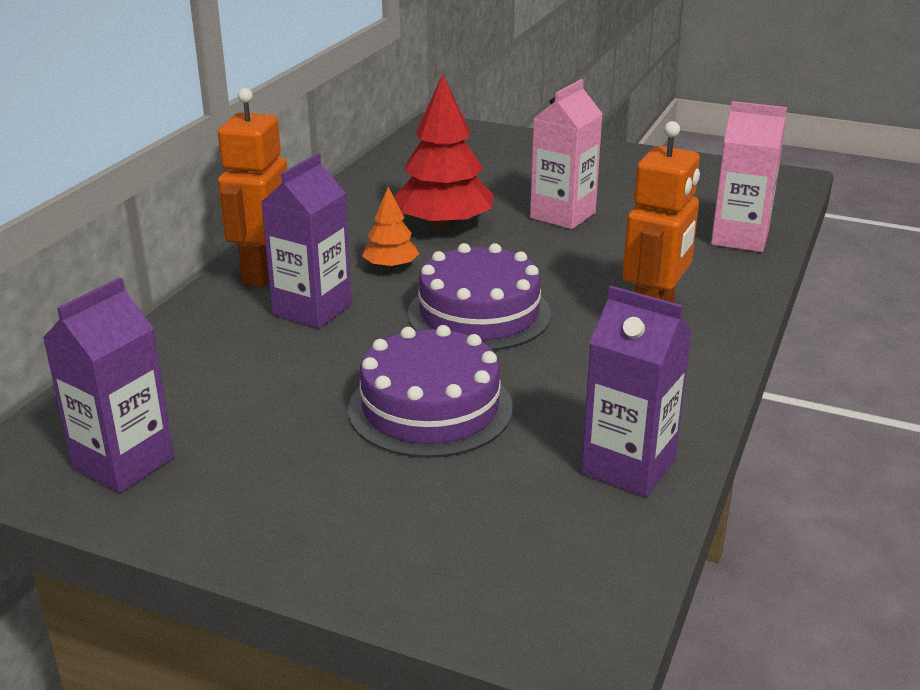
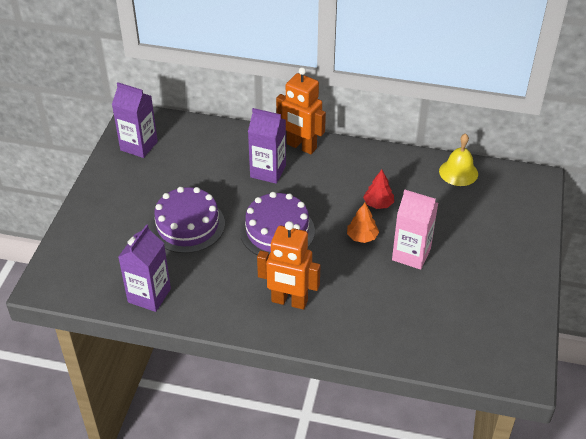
camera: 80 degrees right, 15 degrees up
orange robot [218,88,287,287] -> orange robot turned 150 degrees counterclockwise [276,67,326,154]
orange tree [362,187,419,270] -> orange tree moved to [347,203,379,243]
red tree [394,74,493,230] -> red tree [363,170,394,209], size x0.52
pink carton [711,101,787,252] -> none
none -> yellow bell [439,133,478,186]

